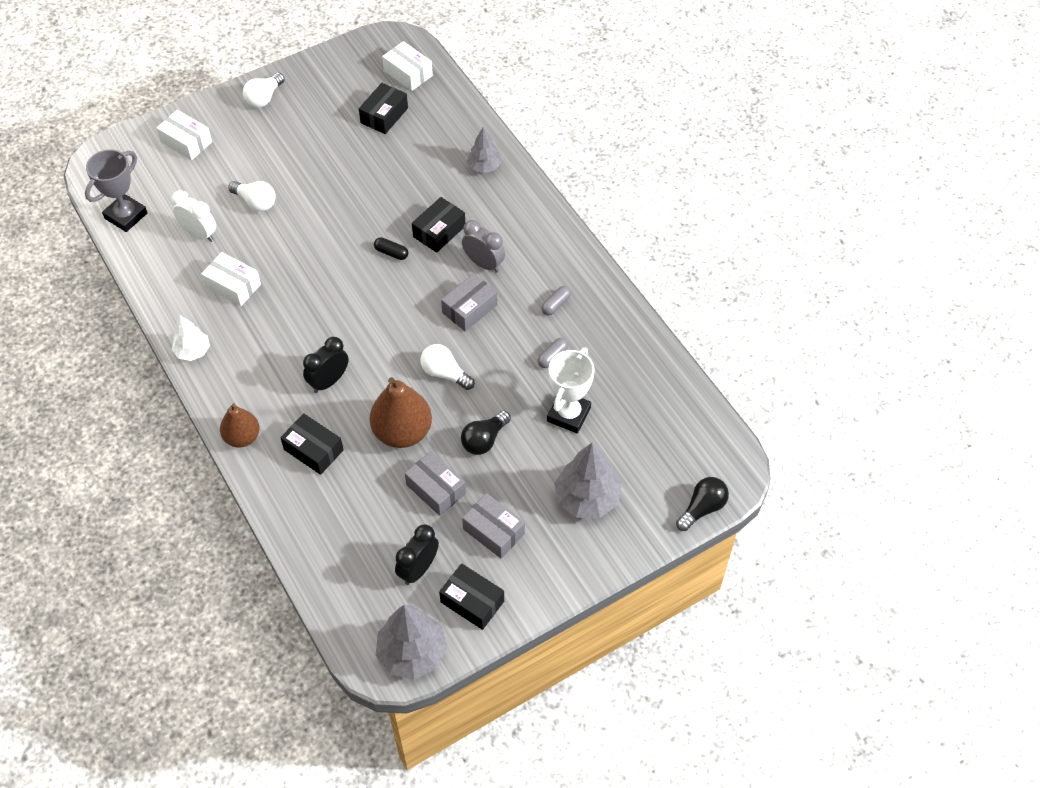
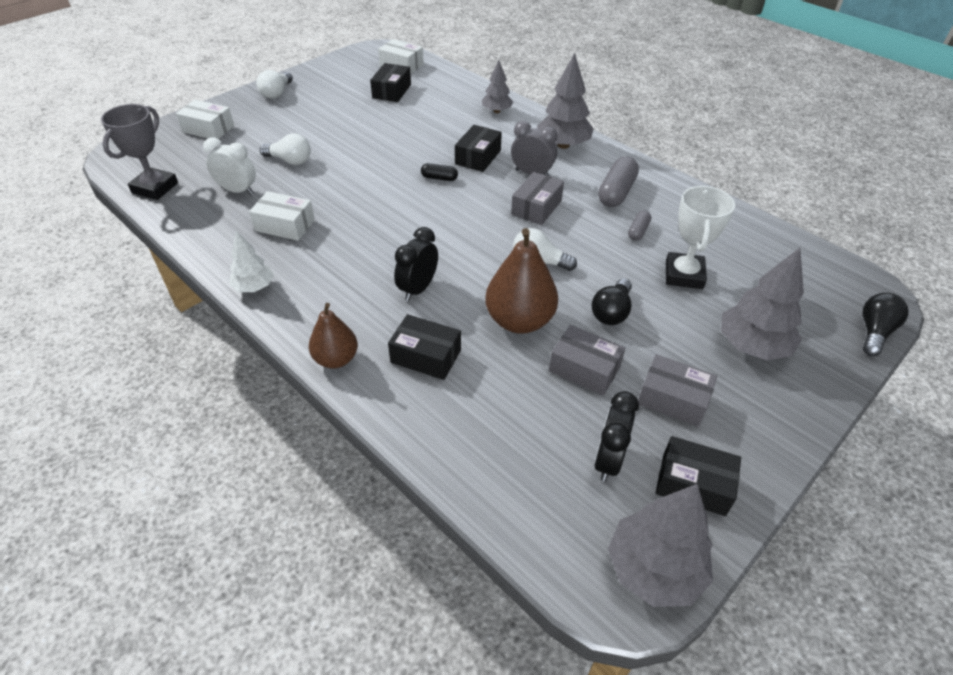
camera: 15 degrees left, 10 degrees down
grey capsule [541,286,571,315] -> grey capsule [598,156,639,207], size x1.84
none -> grey tree [537,53,594,149]

